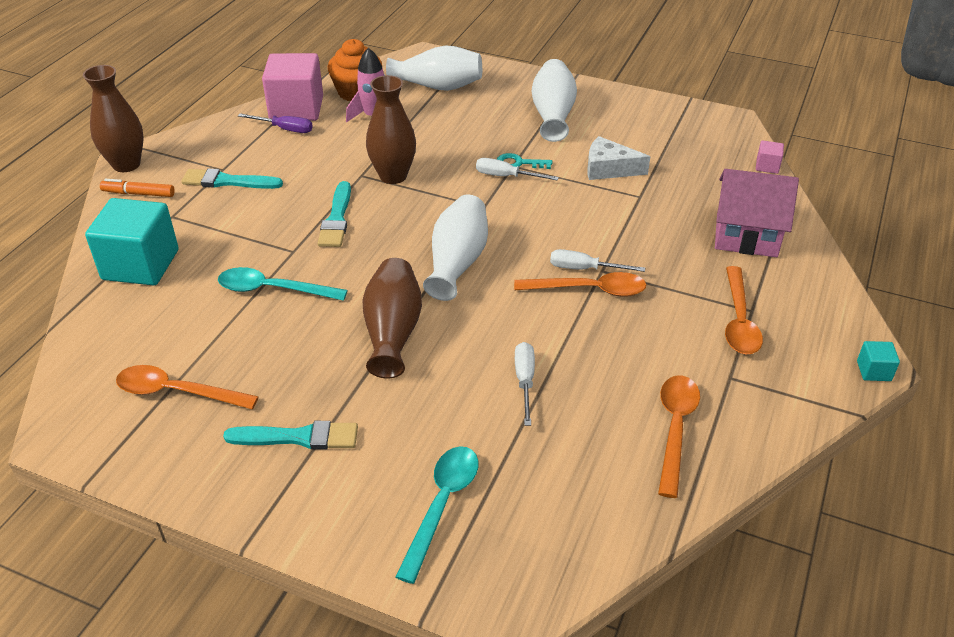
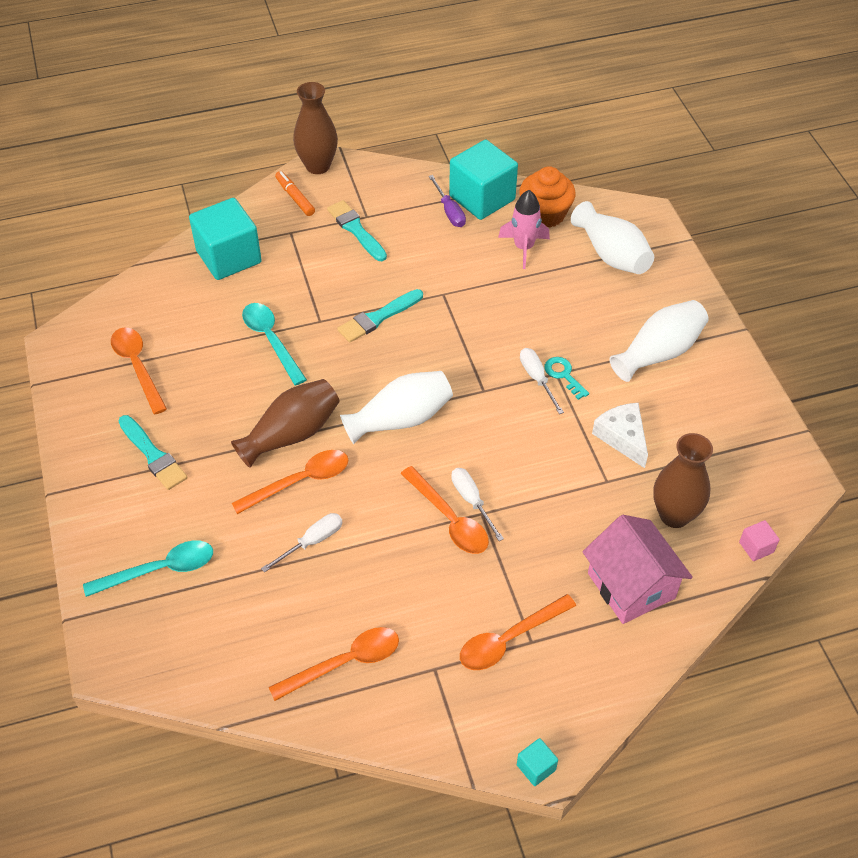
camera: 50 degrees right, 10 degrees up
pink cube [262,53,323,121] -> turquoise cube [449,140,518,220]
brown vase [366,75,416,184] -> brown vase moved to [653,433,713,528]
none -> orange spoon [232,450,348,514]

